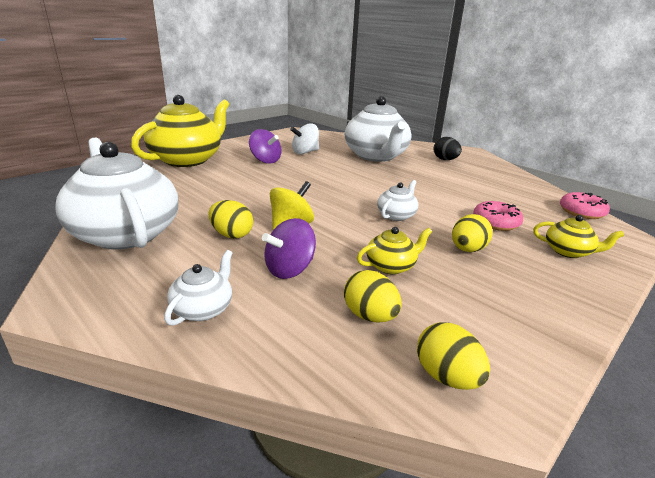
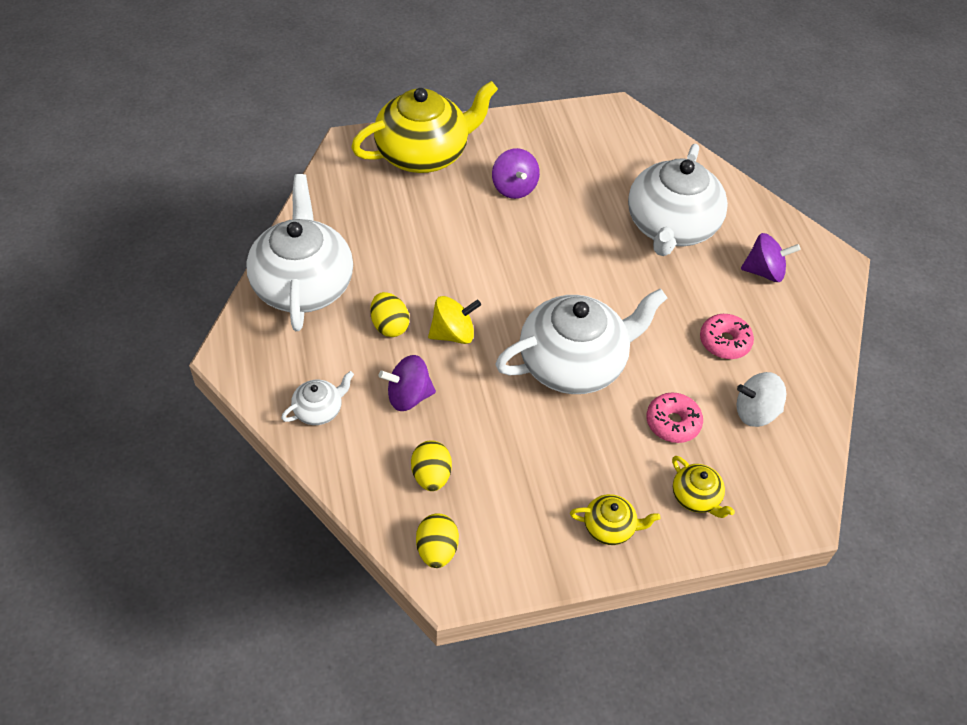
camera: 30 degrees right, 25 degrees up
white spinning top [290,123,319,154] -> white spinning top moved to [737,372,786,427]
yellow teapot [357,227,432,274] -> yellow teapot moved to [570,494,660,545]
white teapot [377,180,418,221] -> white teapot [495,288,667,394], size x2.28
black egg [433,137,462,160] -> purple spinning top [741,233,801,282]
yellow egg [452,214,493,252] -> none
pink donut [560,192,610,219] -> pink donut moved to [700,314,754,359]

